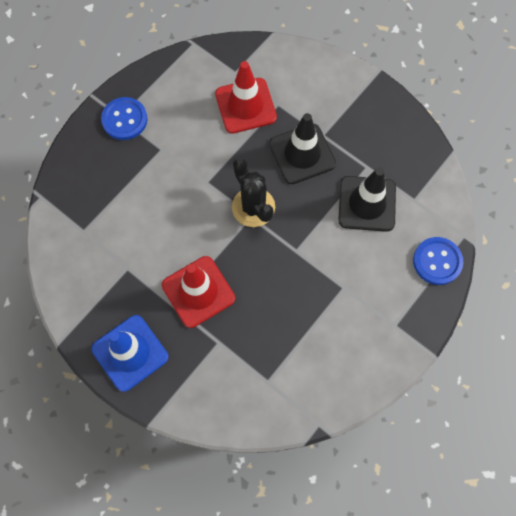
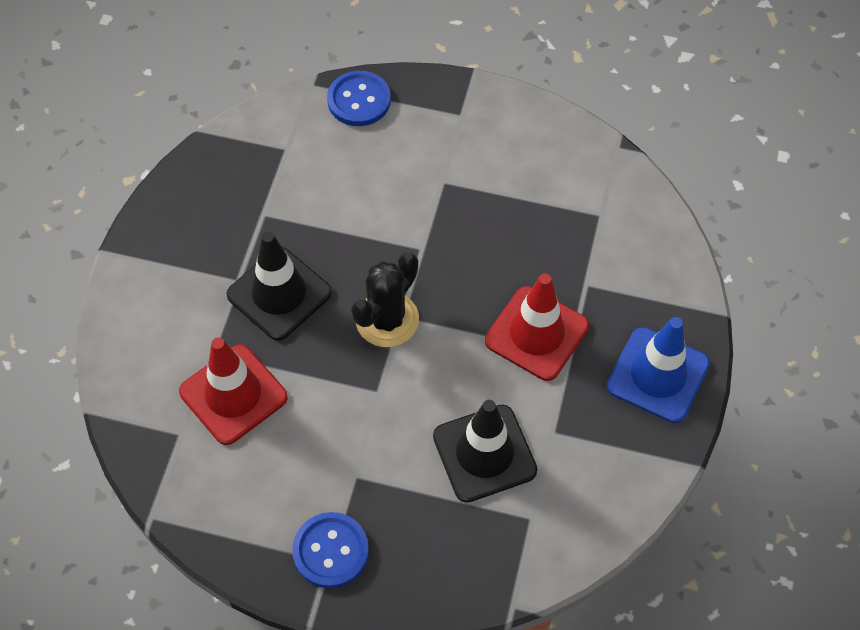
camera: 115 degrees left, 10 degrees down
black traffic cone [338,168,396,232] -> black traffic cone moved to [433,400,537,503]

